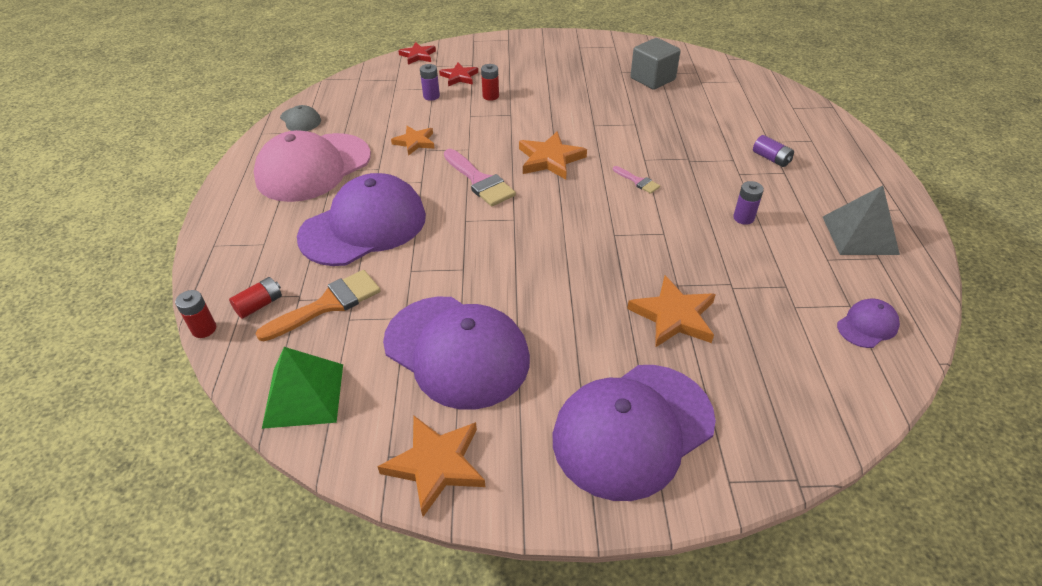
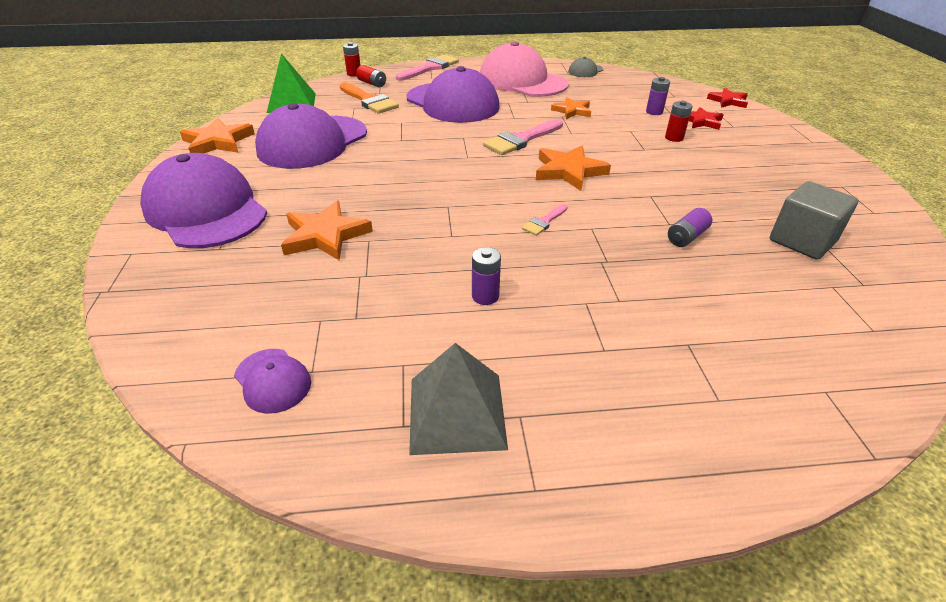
camera: 85 degrees right, 5 degrees down
purple battery [753,135,794,167] -> purple battery moved to [668,208,712,247]
none -> pink brush [396,55,459,81]

